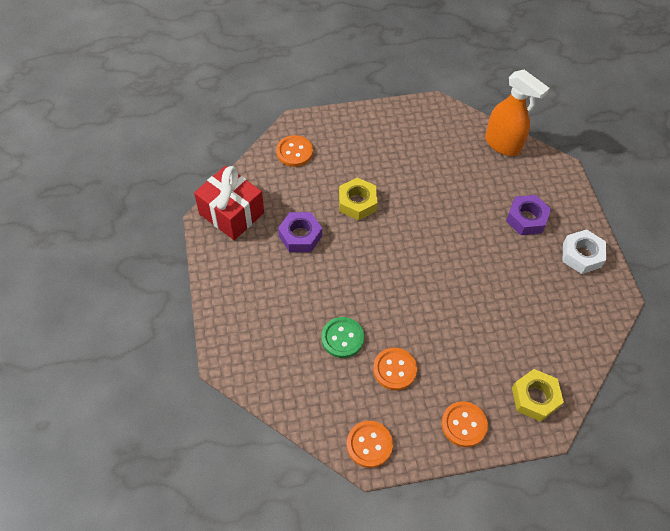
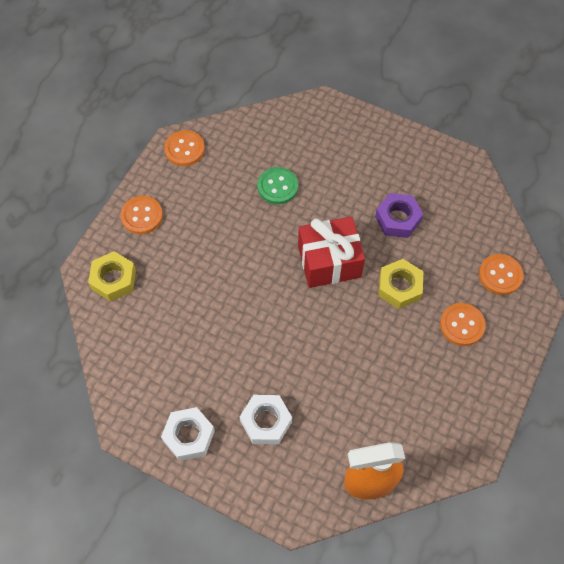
camera: 130 degrees right, 5 degrees up
red gift [194,166,264,240] -> red gift moved to [298,216,365,288]
orange button [373,348,417,390] -> orange button moved to [440,303,486,346]
purple nut [506,195,551,235] -> white nut [240,395,292,444]

